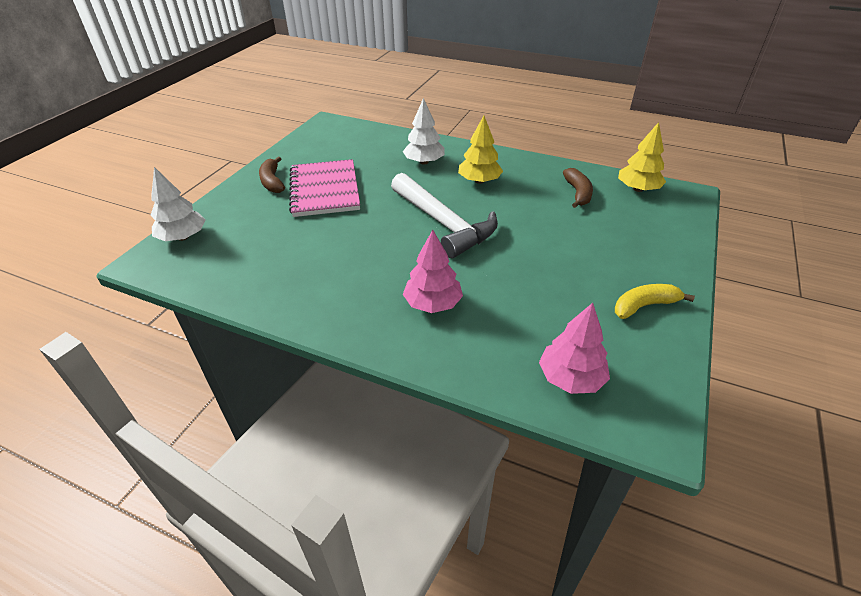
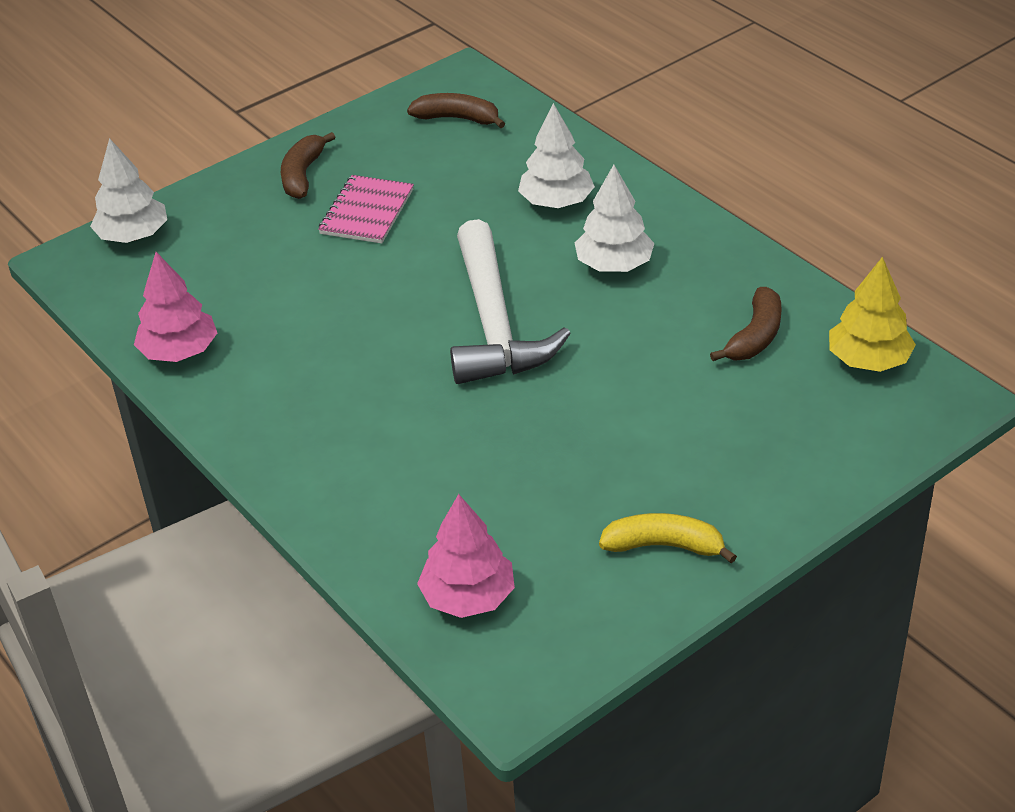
camera: 30 degrees right, 0 degrees up
pink notebook [289,159,360,217] -> pink notebook [318,175,414,244], size x0.63
pink tree [403,230,463,313] -> pink tree moved to [134,252,217,362]
yellow tree [458,116,503,184] -> white tree [575,165,655,272]
none -> brown banana [407,93,505,128]

